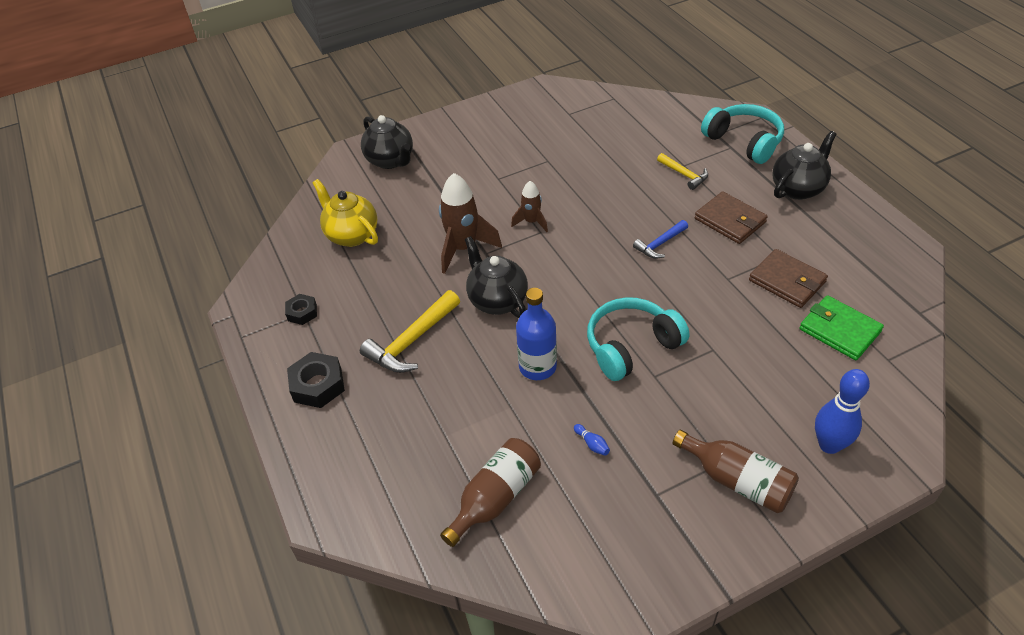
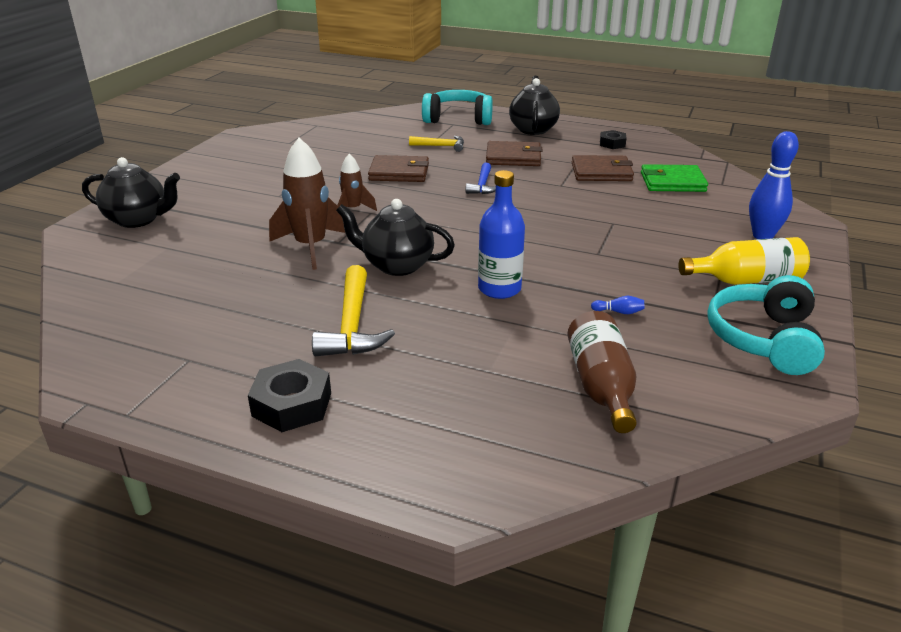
camera: 45 degrees left, 15 degrees down
black nut [285,294,317,325] -> black nut moved to [600,130,627,149]
yellow teapot [313,179,378,247] -> none
turquoise headphones [587,297,690,381] -> turquoise headphones moved to [707,275,825,375]
brown bottle [673,430,799,513] -> yellow bottle [678,237,810,285]
none -> brown wallet [368,155,429,182]

